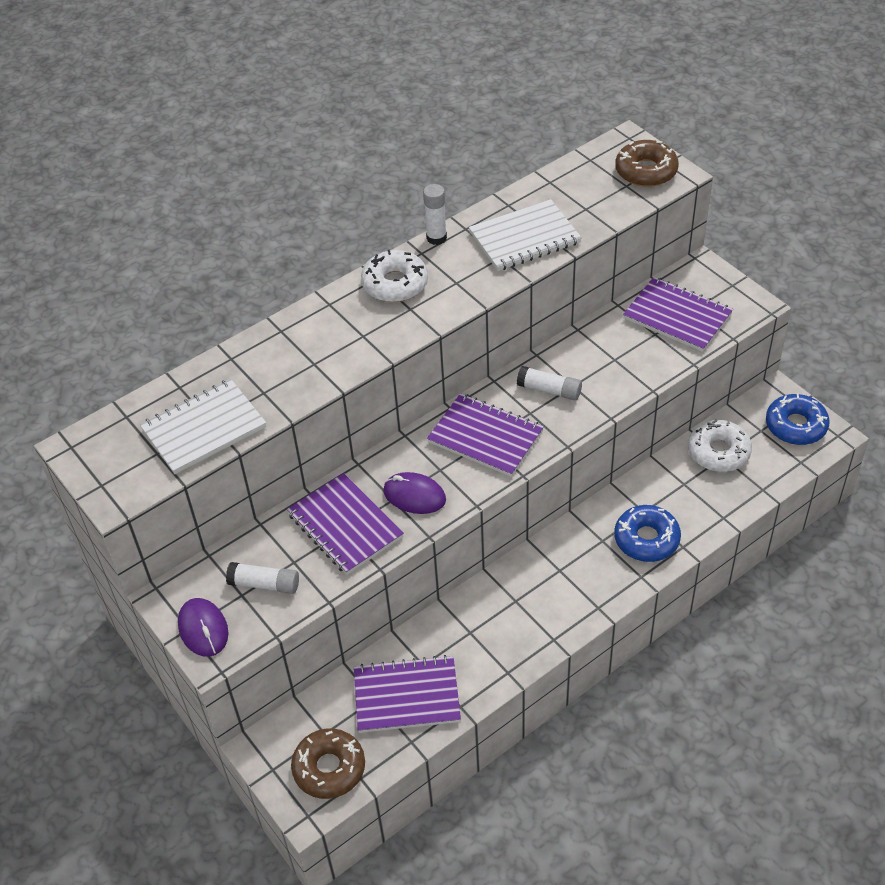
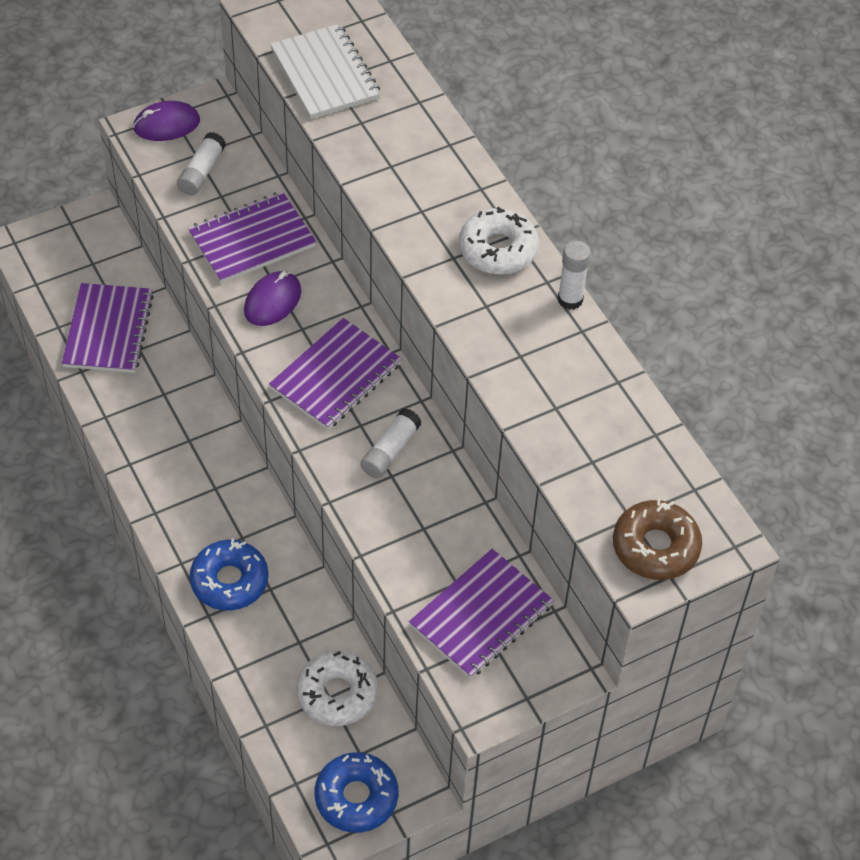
camera: 95 degrees right, 5 degrees up
brown donut [291,728,365,799] -> none
white notebook [469,199,582,271] -> none

